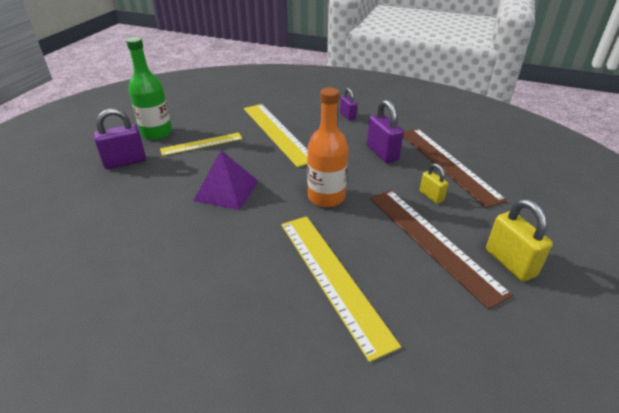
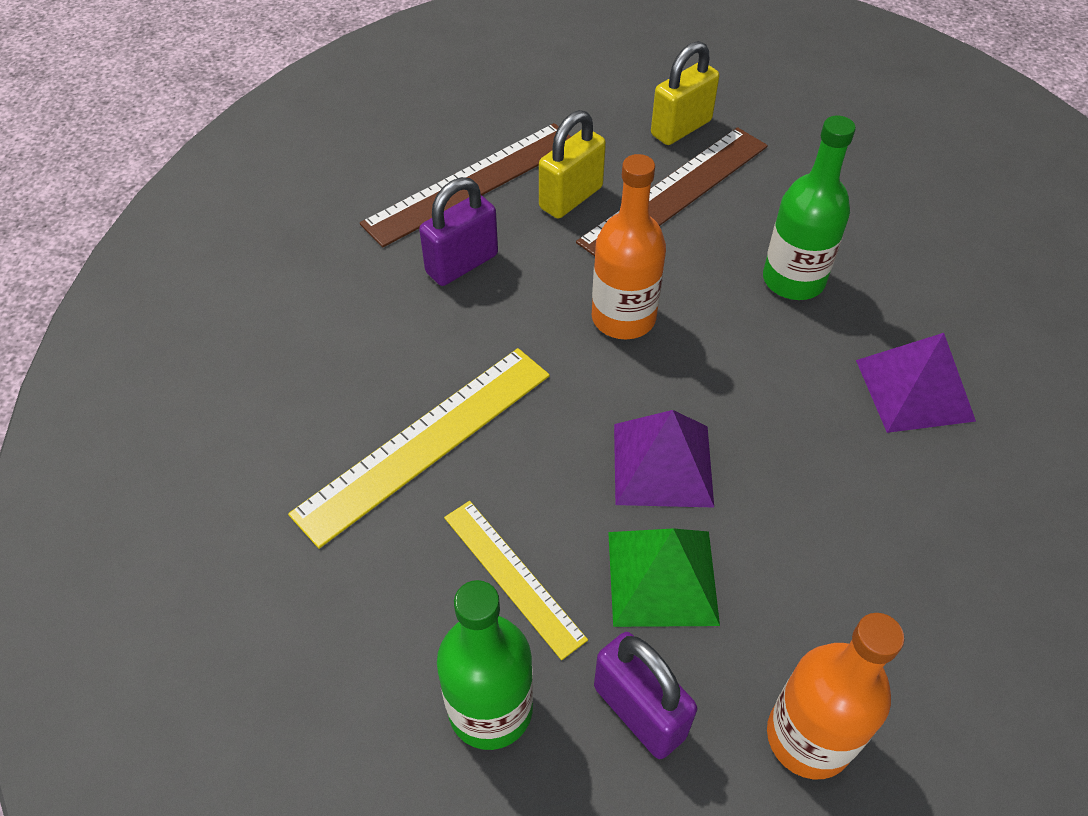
camera: 105 degrees left, 15 degrees up
yellow ruler [281,216,401,362] -> green bottle [763,116,856,300]
purple padlock [340,88,357,121] -> none
yellow padlock [420,163,448,204] -> yellow padlock [539,110,606,219], size x1.70
none -> green pyramid [608,528,720,627]
none -> orange bottle [767,613,904,779]
none -> purple pyramid [856,333,976,433]

